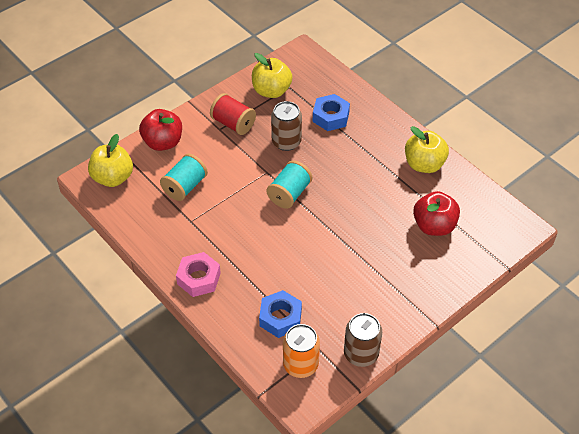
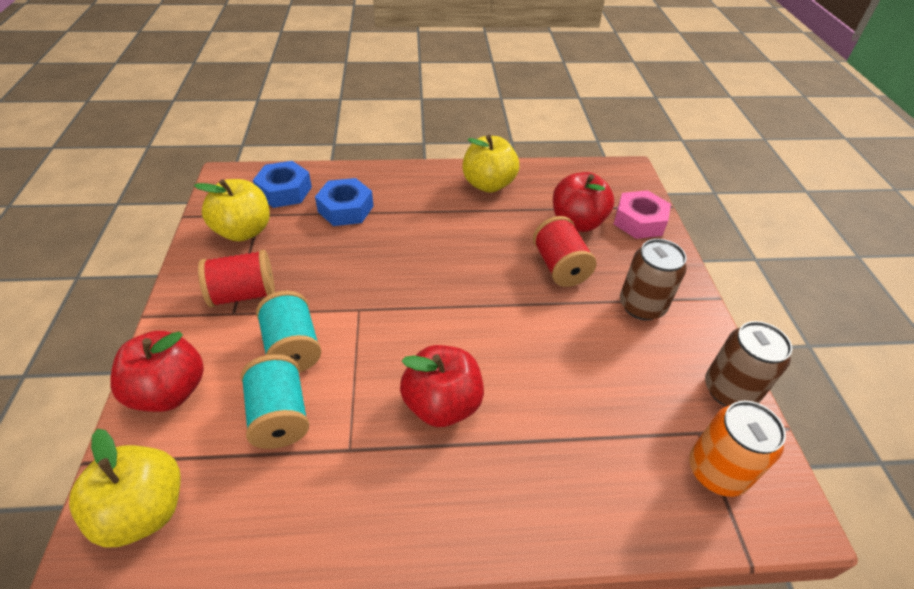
camera: 55 degrees left, 5 degrees down
pink nut [176,252,221,297] -> pink nut moved to [614,190,671,239]
blue nut [259,290,302,338] -> blue nut moved to [253,161,312,208]
turquoise spool [267,160,312,209] -> turquoise spool moved to [256,291,321,372]
brown can [271,101,302,151] -> brown can moved to [620,239,687,320]
none -> red apple [400,345,484,427]
none -> red spool [533,216,596,287]

